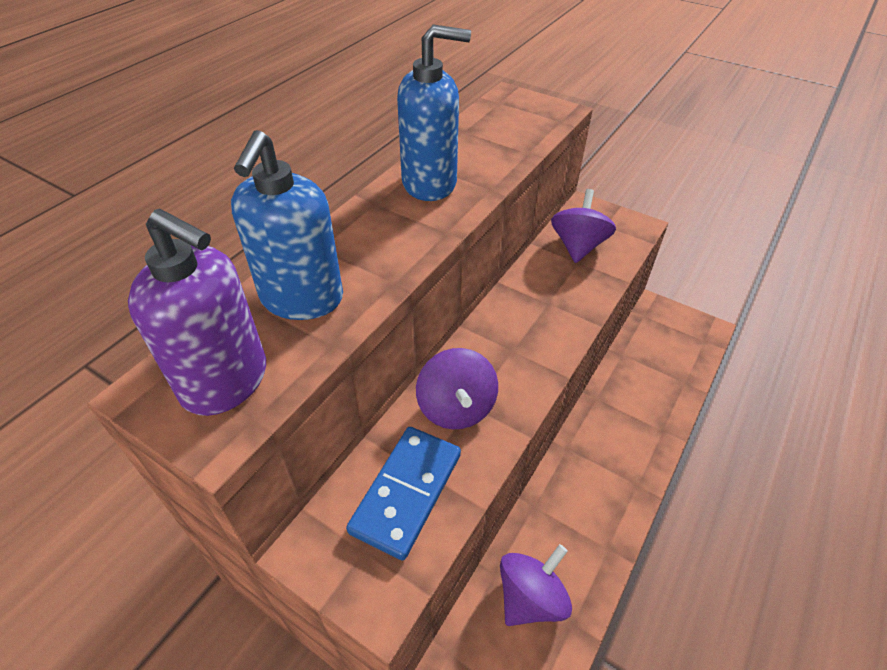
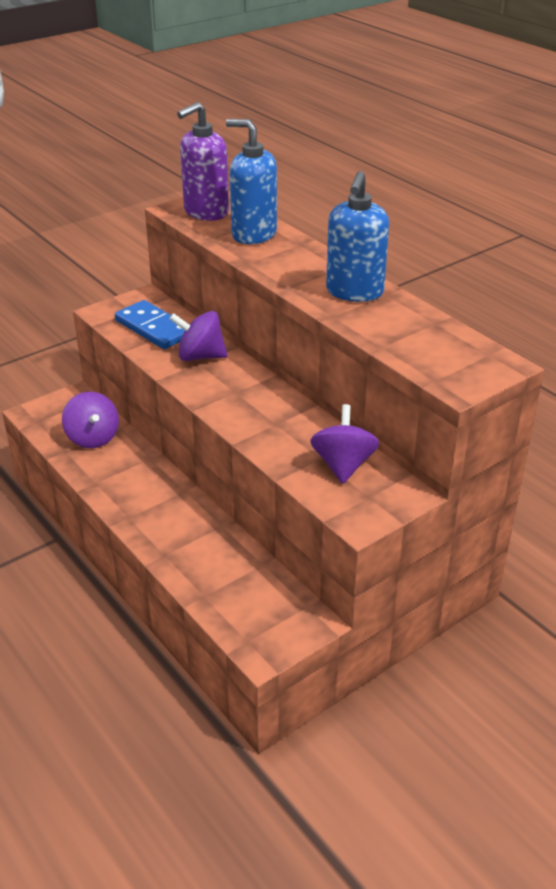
camera: 110 degrees right, 10 degrees down
purple spinning top [551,189,616,263] -> purple spinning top turned 120 degrees counterclockwise [310,404,379,484]

